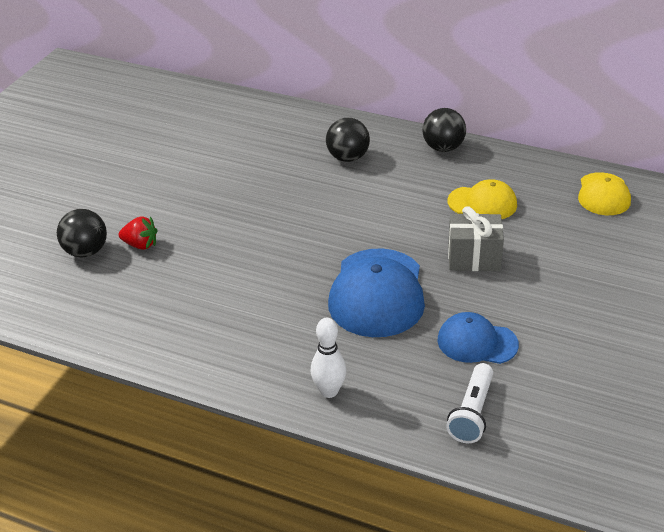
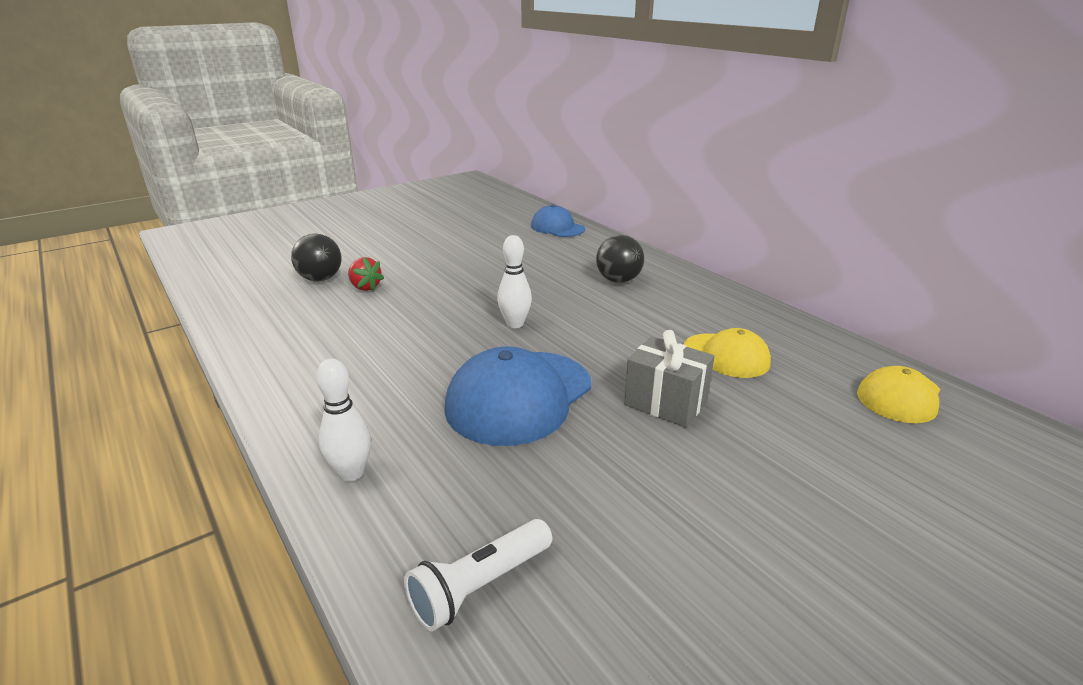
camera: 30 degrees right, 10 degrees down
black ball [422,108,466,152] -> none
blue cap [437,312,519,364] -> blue cap moved to [531,205,585,237]
none -> white bowling pin [497,235,532,328]

